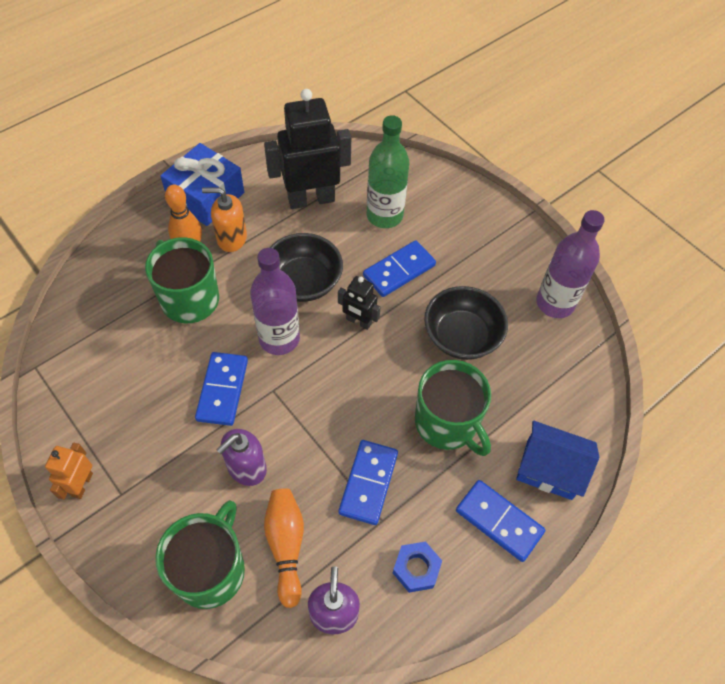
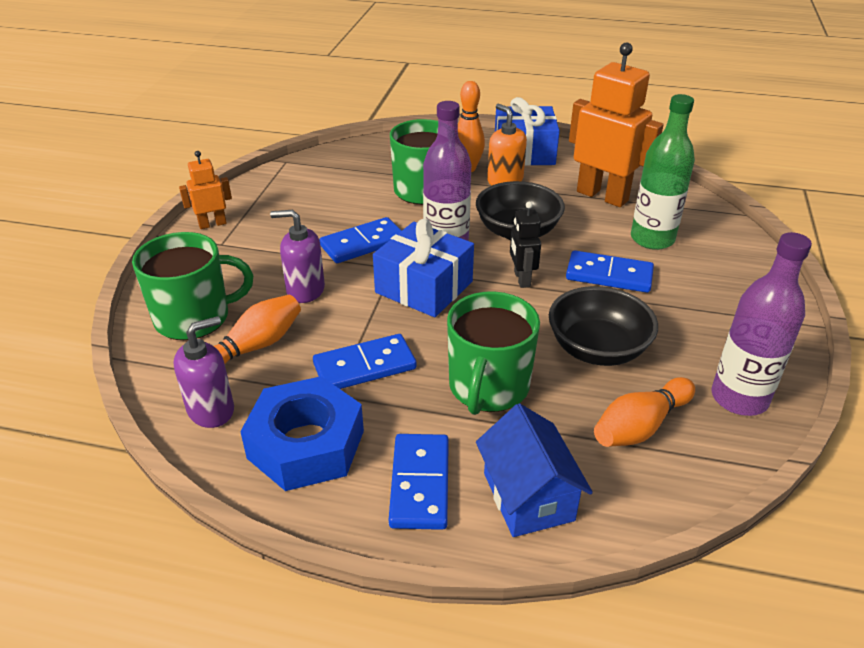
camera: 55 degrees right, 20 degrees down
black robot [264,89,351,209] -> orange robot [569,42,663,207]
blue nut [393,541,442,593] -> blue nut [240,376,364,491], size x1.93
none -> blue gift [373,219,474,317]
none -> orange bowling pin [594,377,695,447]

